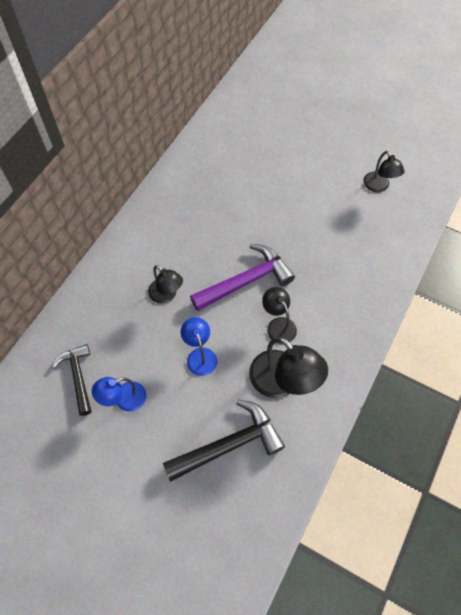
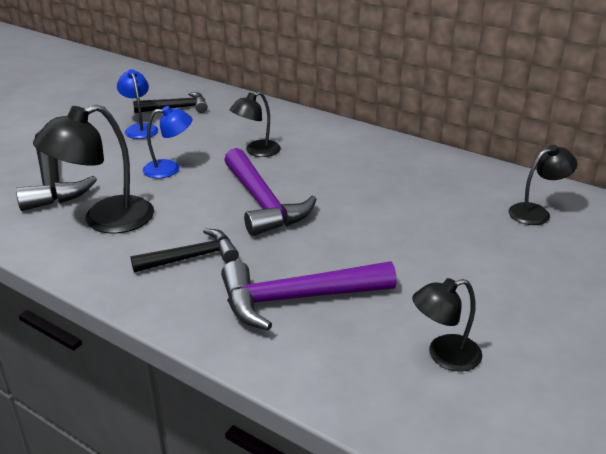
camera: 95 degrees right, 30 degrees down
black lamp [262,287,297,344] -> black lamp moved to [509,145,577,225]
none -> black hammer [130,229,239,273]
none -> purple hammer [221,261,397,331]

